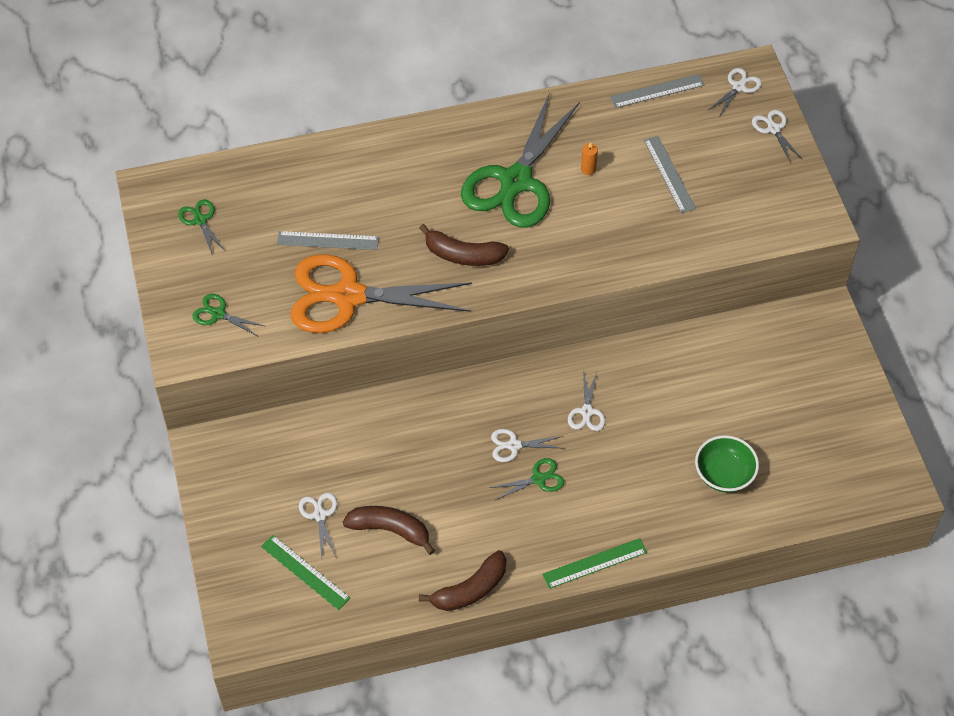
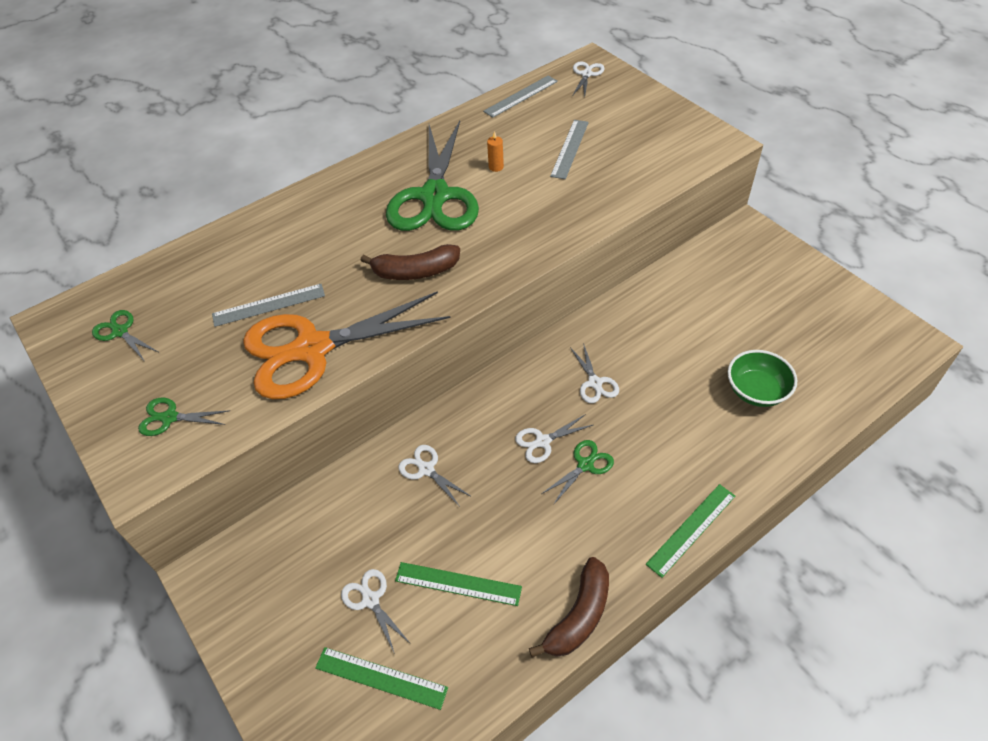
camera: 20 degrees left, 5 degrees down
brown banana [343,506,435,555] -> green ruler [395,562,522,606]
grey ruler [644,136,696,213] -> grey ruler turned 60 degrees clockwise [550,120,589,179]
white scissors [752,110,803,163] -> white scissors moved to [399,445,472,507]

